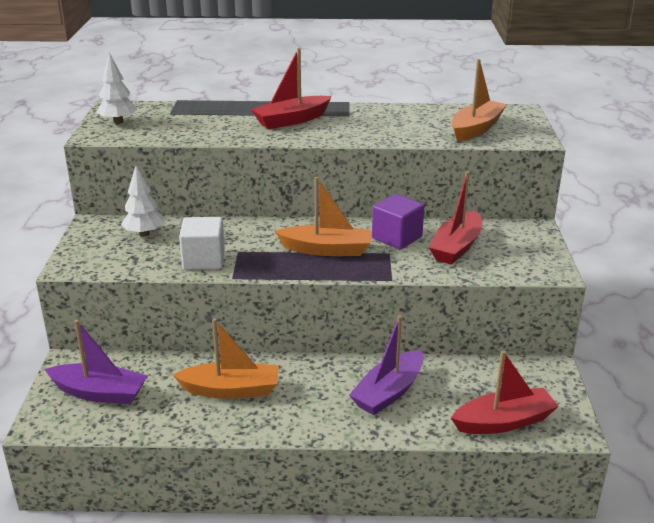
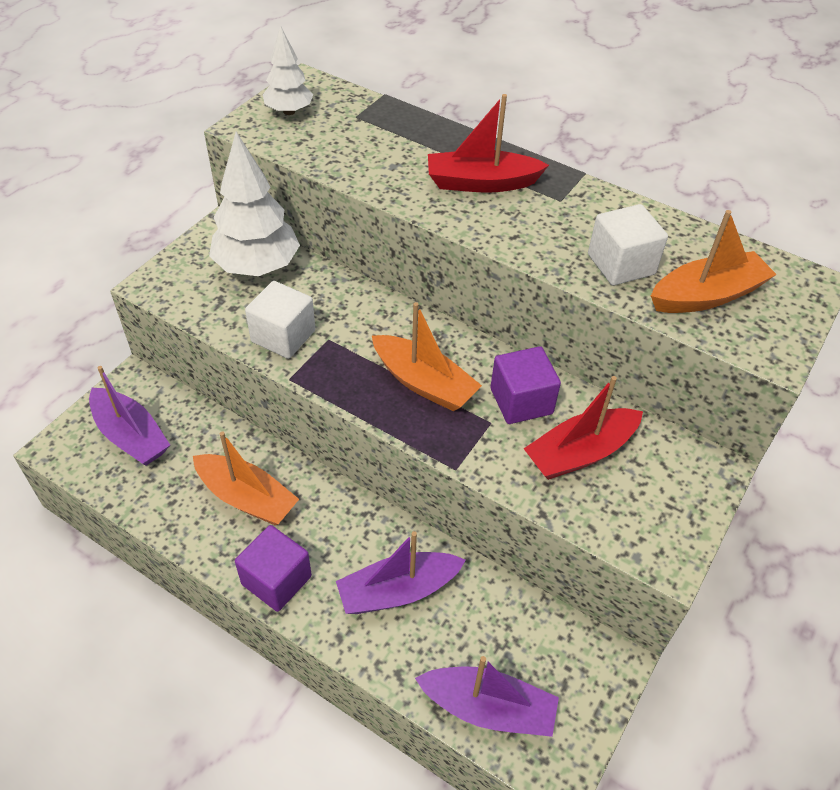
camera: 30 degrees right, 20 degrees up
white tree [121,166,164,236] -> white tree [209,132,300,276], size x1.73
red boat [451,351,559,434] -> purple boat [415,656,559,737]
none -> purple cube [235,525,312,612]
none -> white cube [588,204,668,285]

